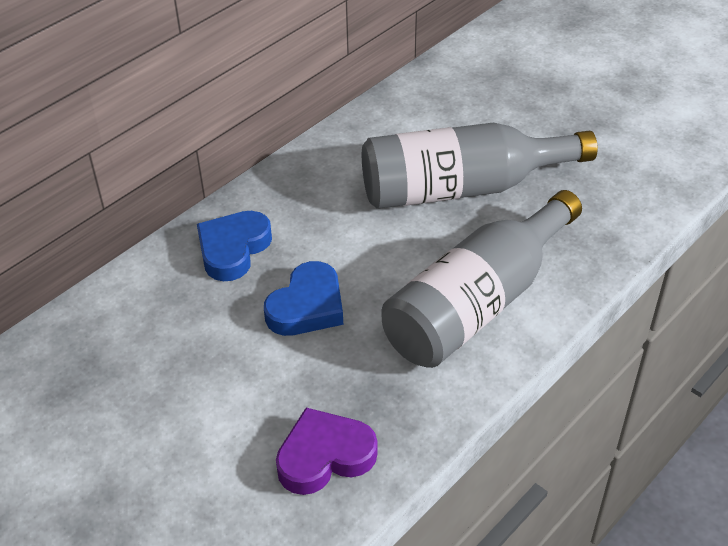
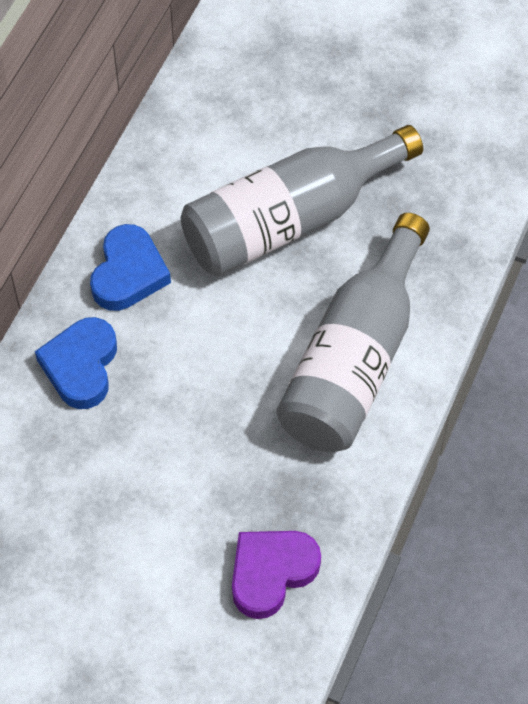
camera: 20 degrees left, 15 degrees up
blue heart [264,261,343,336] -> blue heart moved to [90,224,171,311]

